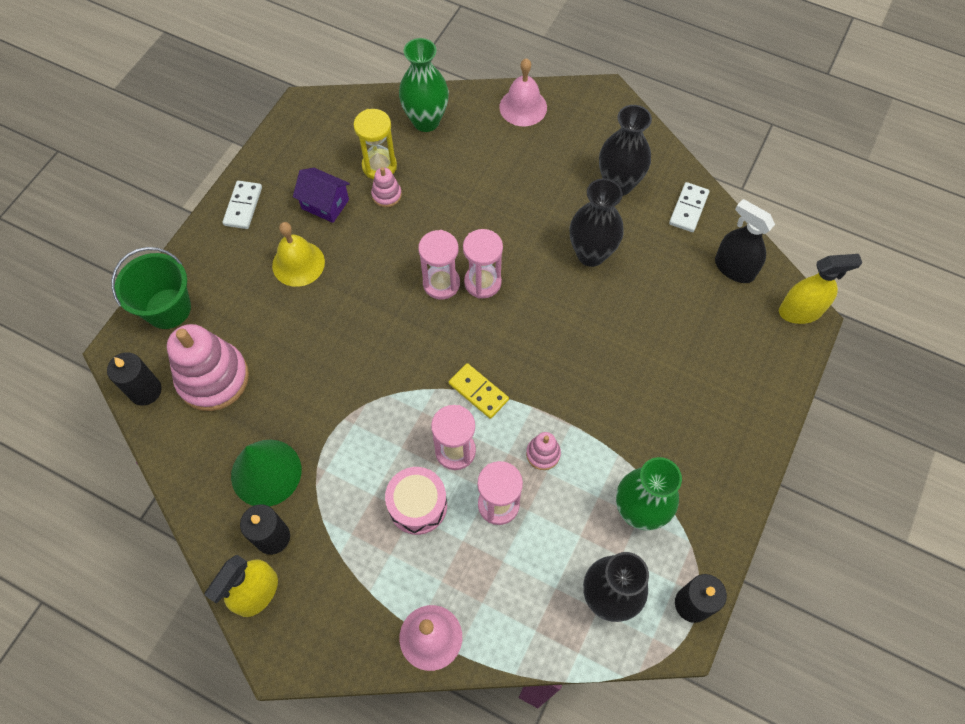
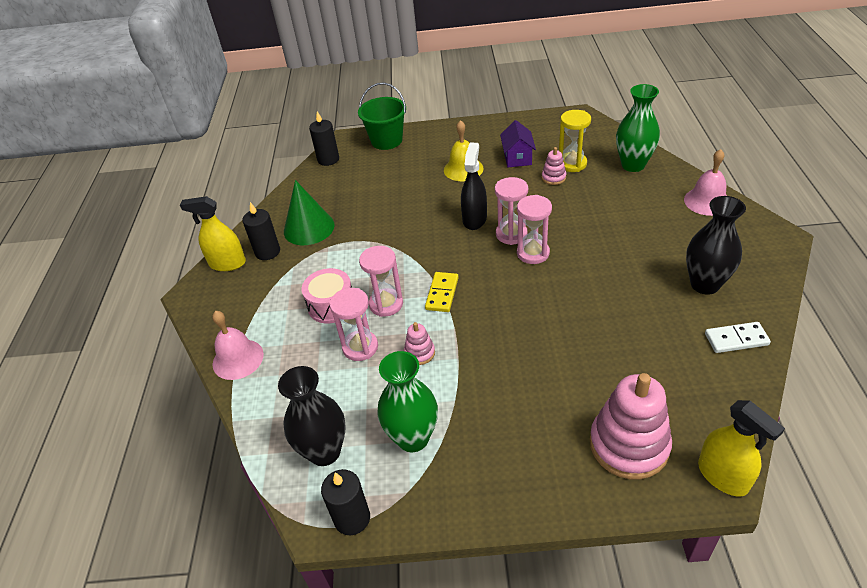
camera: 65 degrees right, 20 degrees down
pink stacking toy [167,324,249,411] -> pink stacking toy moved to [590,373,672,479]
white domino [223,181,262,229] -> none
black vase [570,179,624,267] -> none
black spray bottle [715,199,775,283] -> black spray bottle moved to [461,142,487,230]

